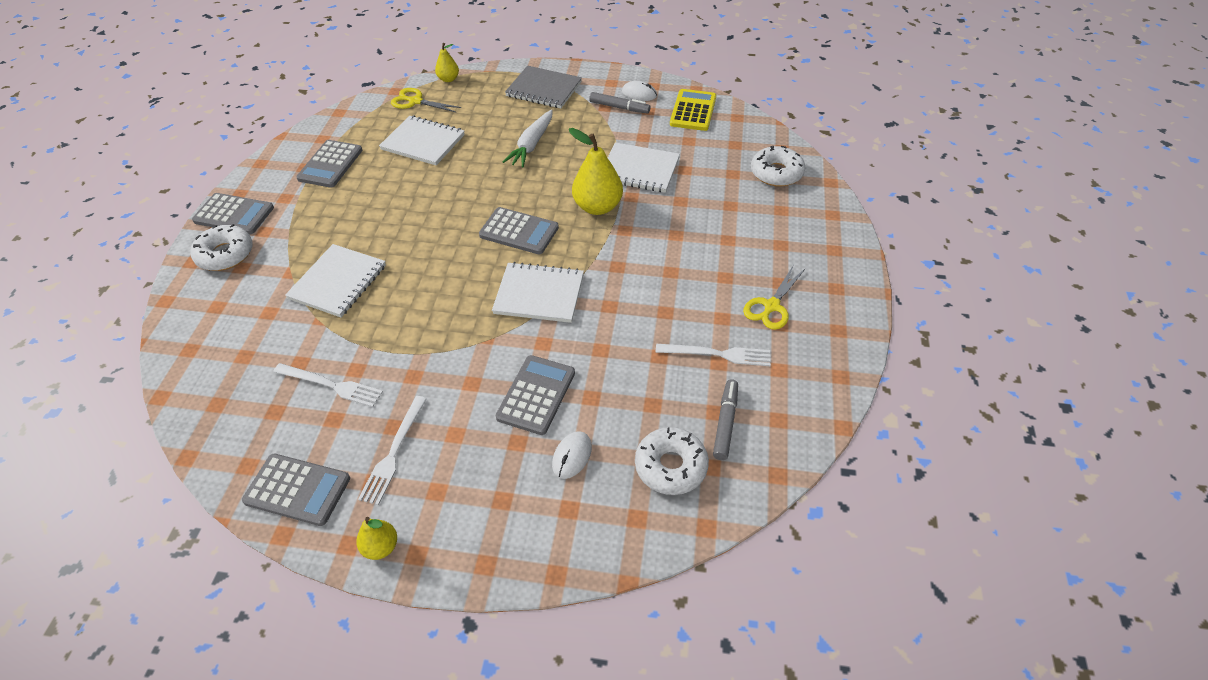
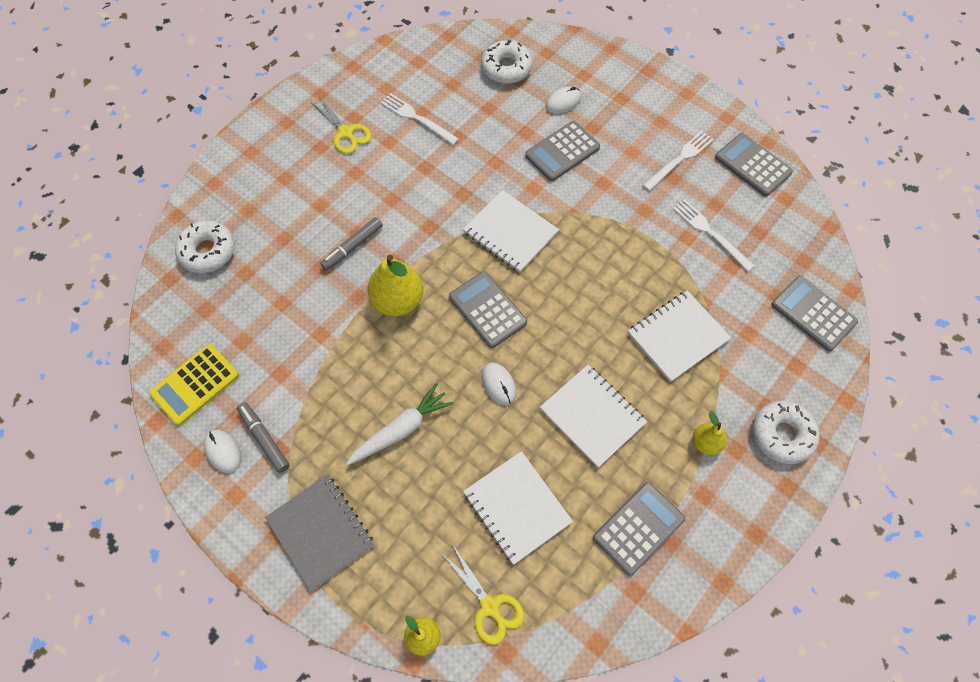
camera: 150 degrees left, 15 degrees up
grey calculator [192,193,274,234] -> grey calculator moved to [771,276,858,351]
yellow pear [356,517,397,560] -> yellow pear moved to [693,411,727,455]
white notebook [608,142,680,193] -> white notebook moved to [540,365,647,468]
grey marker [713,379,738,460] -> grey marker moved to [320,217,383,271]
yellow scissors [743,266,805,330] -> yellow scissors turned 75 degrees clockwise [311,96,372,154]
none -> white mouse [482,363,516,405]

